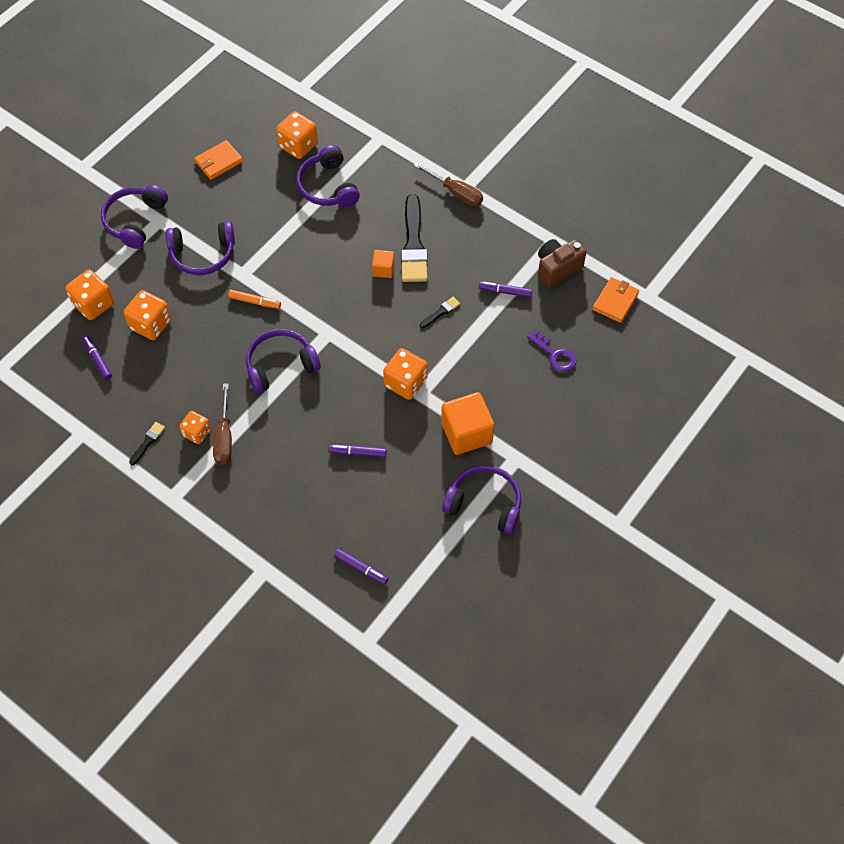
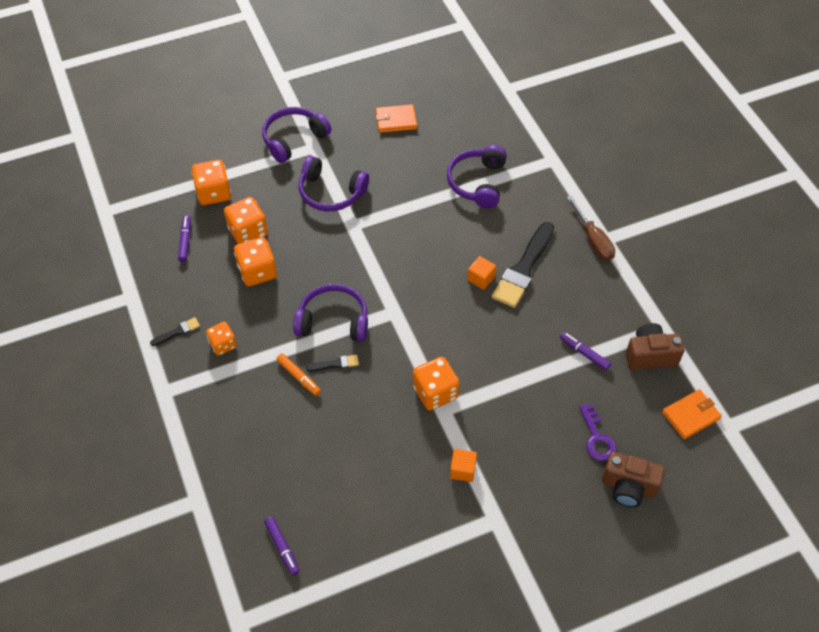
camera: 30 degrees right, 5 degrees down
brown screwdriver [213,383,232,465] -> none
orange marker [228,290,281,309] -> orange marker moved to [276,353,321,396]
orange dice [276,111,318,159] -> orange dice moved to [234,237,277,286]
purple marker [329,445,387,458] -> none
black brush [420,297,460,328] -> black brush moved to [306,355,359,371]
orange cube [441,392,495,455] -> orange cube [450,449,477,482], size x0.52
purple headphones [442,465,521,534] -> none
none -> brown camera [602,452,665,507]

